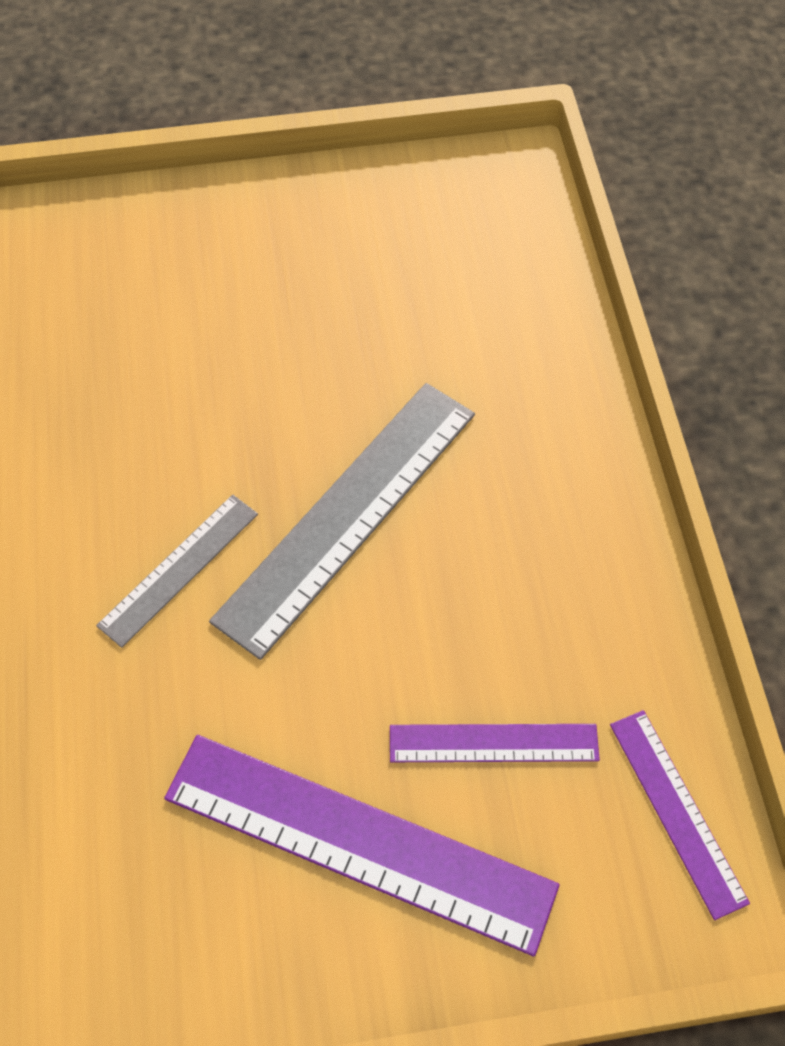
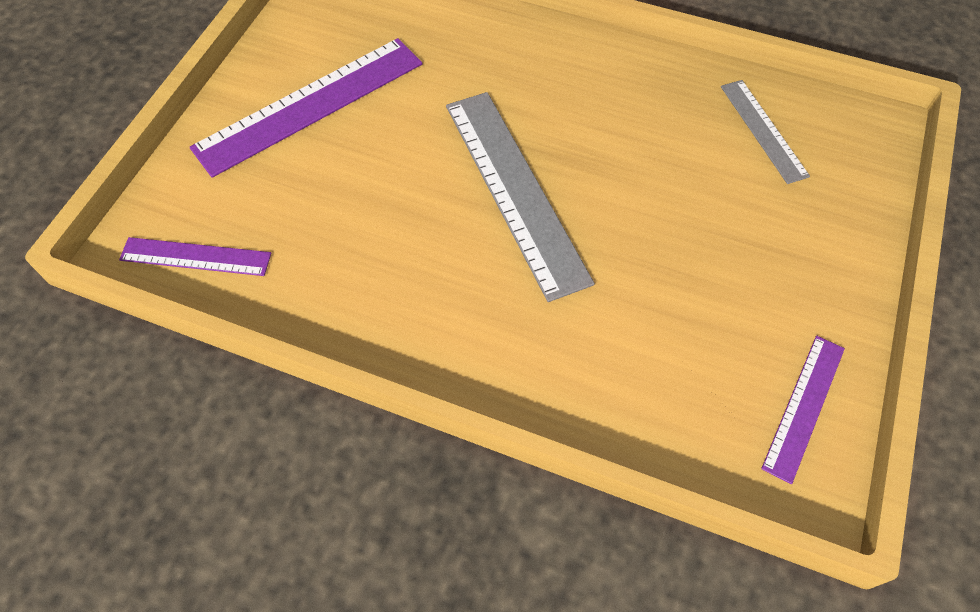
camera: 120 degrees right, 0 degrees up
grey ruler [96,494,258,648] -> grey ruler moved to [721,80,810,184]
purple ruler [390,724,600,762] -> purple ruler moved to [761,336,845,484]

